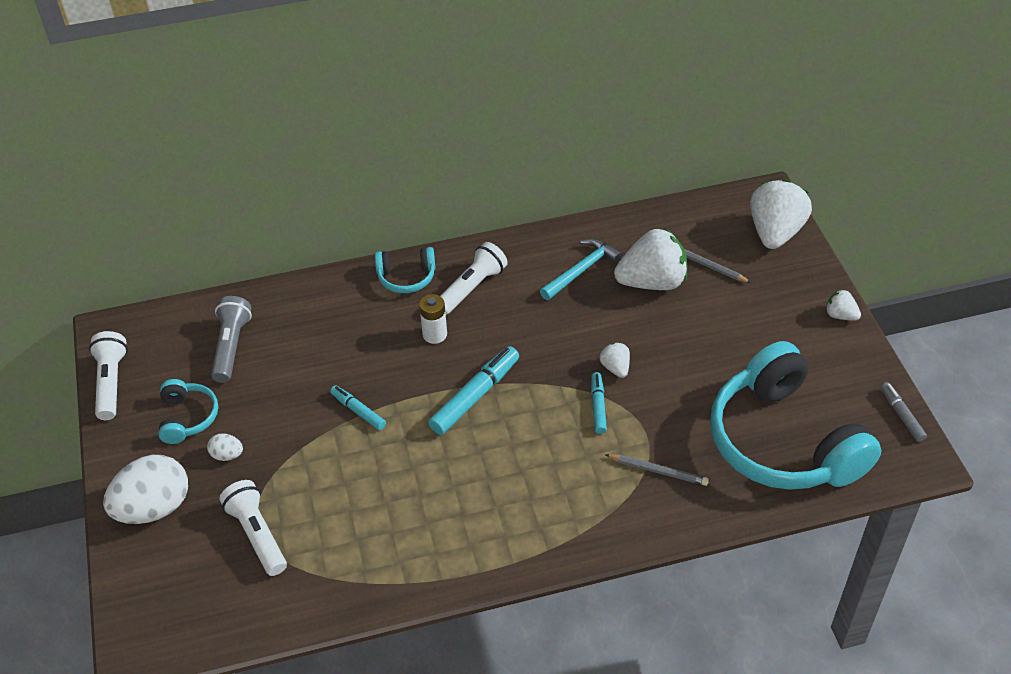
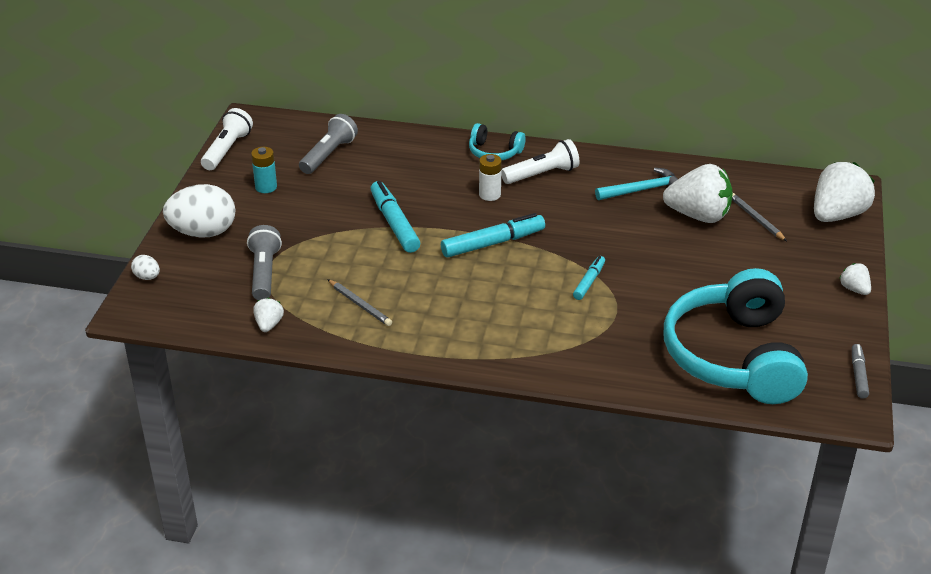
camera: 25 degrees right, 10 degrees down
turquoise headphones [158,379,218,444] -> turquoise battery [251,147,277,193]
white egg [207,433,243,461] -> white egg moved to [131,255,160,280]
white flashlight [219,480,287,576] -> grey flashlight [247,225,282,300]
turquoise marker [330,385,386,430] -> turquoise marker [371,181,420,253], size x1.74
white strawberry [600,343,630,378] -> white strawberry moved to [253,298,284,332]
grey pencil [606,454,709,486] -> grey pencil moved to [327,279,392,326]

